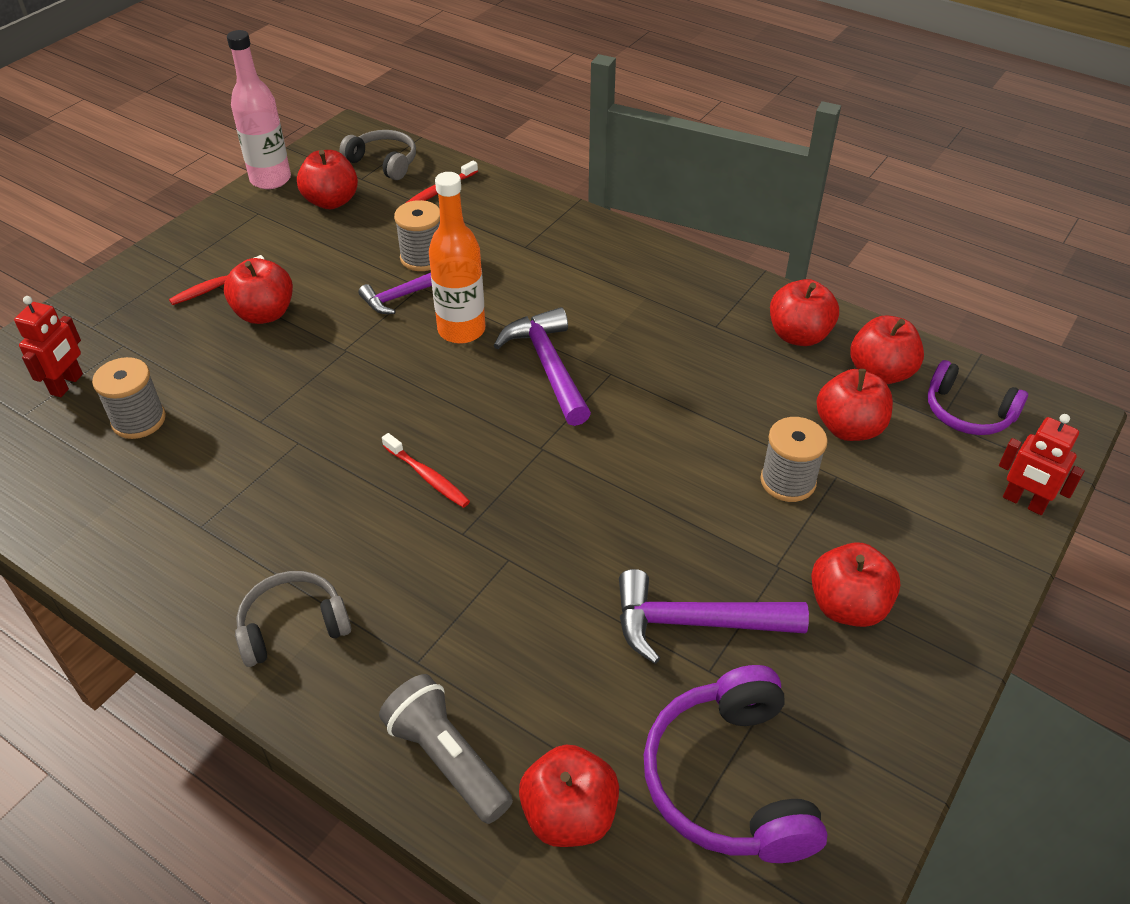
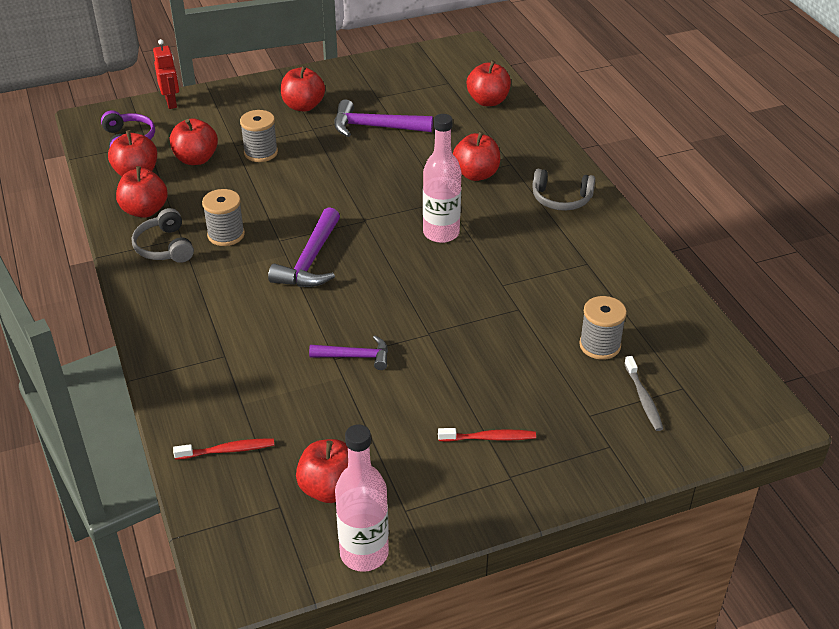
camera: 145 degrees left, 5 degrees down
red robot [14,296,83,397] -> grey toothbrush [624,356,663,431]
red apple [224,258,293,324] -> red apple moved to [453,131,500,181]
grey headphones [339,130,416,180] -> grey headphones moved to [132,208,194,263]
grey flashlight [379,674,513,824] -> none
red toothbrush [382,433,470,508] -> pink bottle [423,114,461,243]
grey spool [394,200,440,271] -> grey spool moved to [202,189,245,246]
orange bottle [429,172,485,344] -> none
purple hammer [619,569,809,664] -> purple hammer turned 150 degrees clockwise [335,99,433,137]
purple headphones [644,665,827,863] -> none

